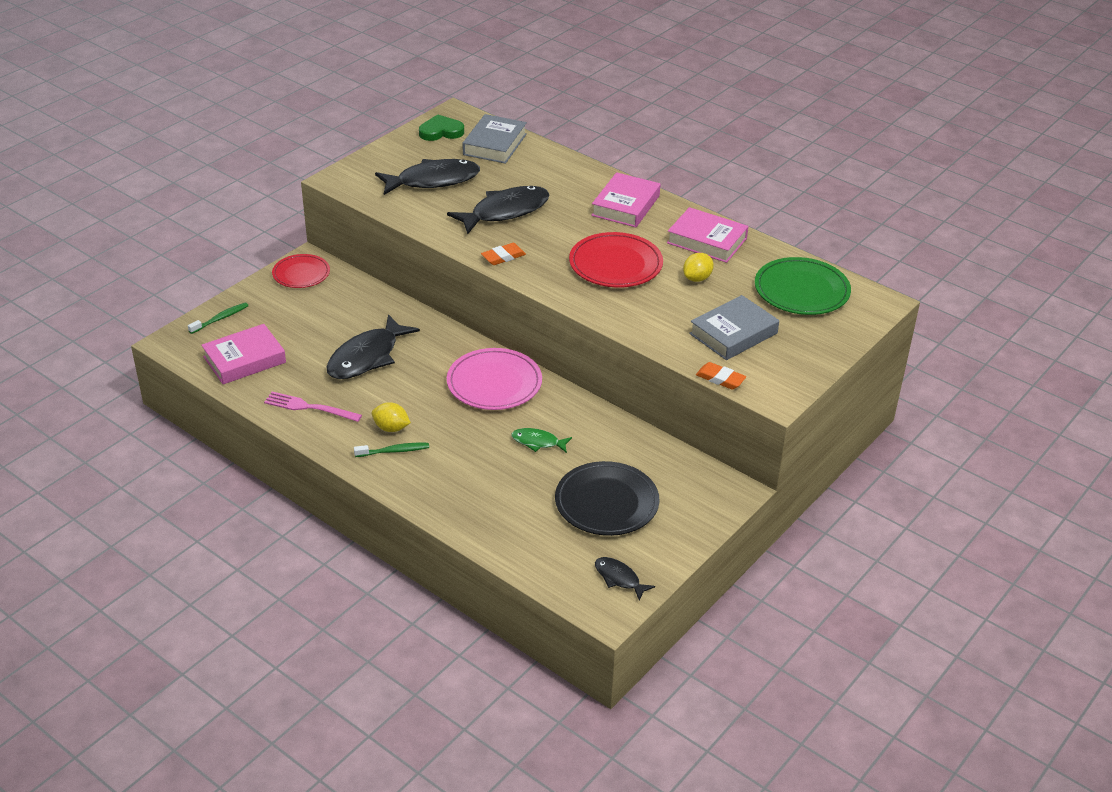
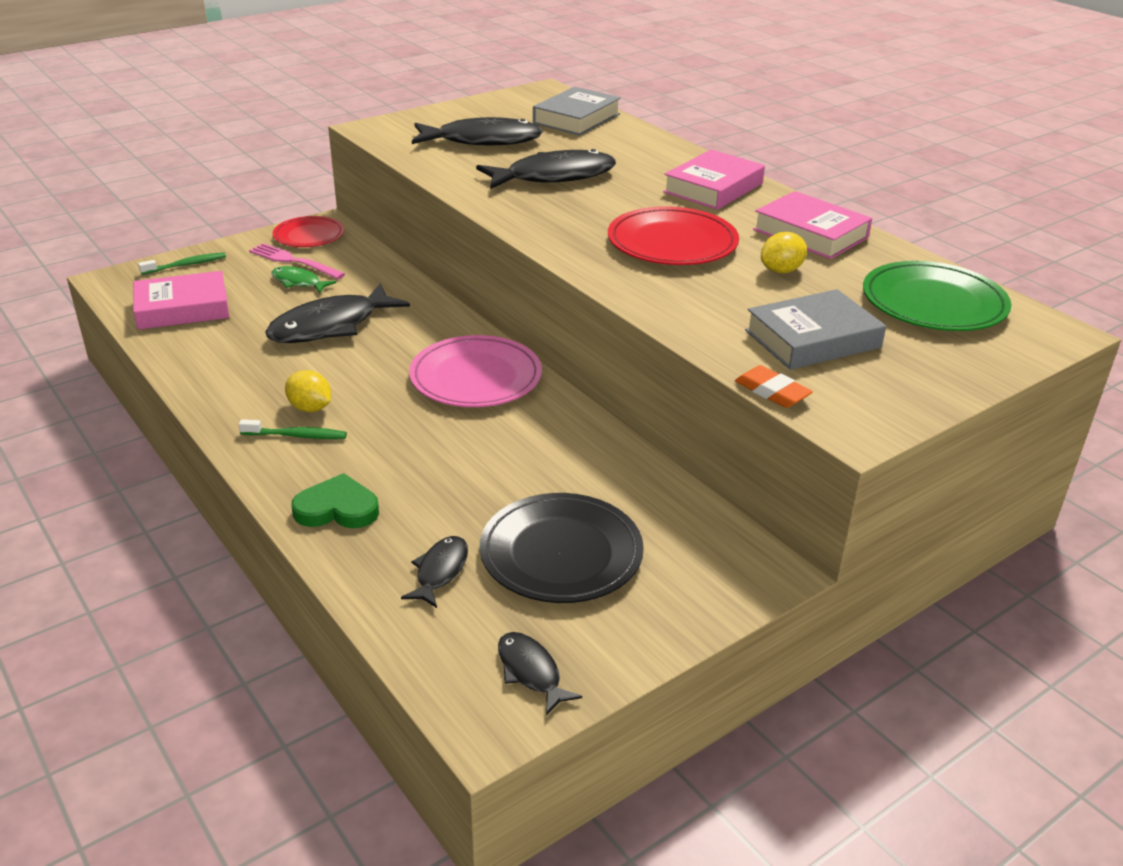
camera: 15 degrees right, 5 degrees down
pink fork [264,391,362,422] -> pink fork moved to [249,243,345,279]
green heart [419,114,464,141] -> green heart moved to [291,473,379,528]
orange eraser [481,243,526,265] -> none
green fish [511,428,572,453] -> green fish moved to [271,266,336,294]
none -> black fish [401,536,468,608]

